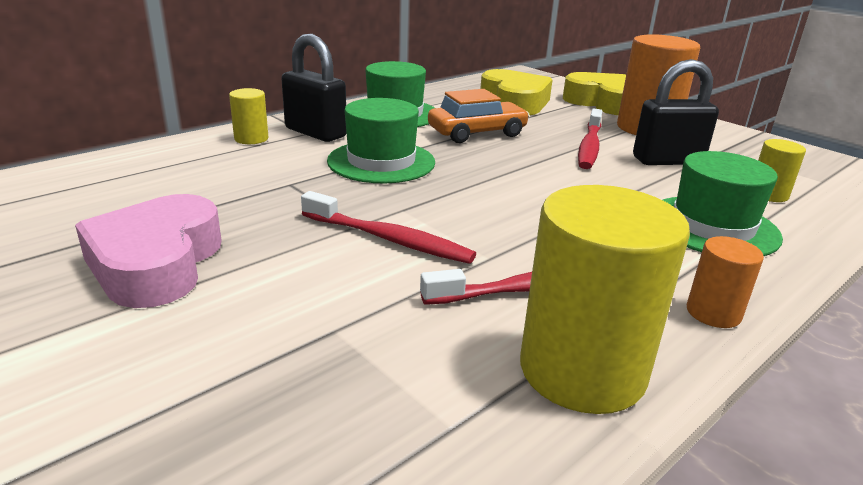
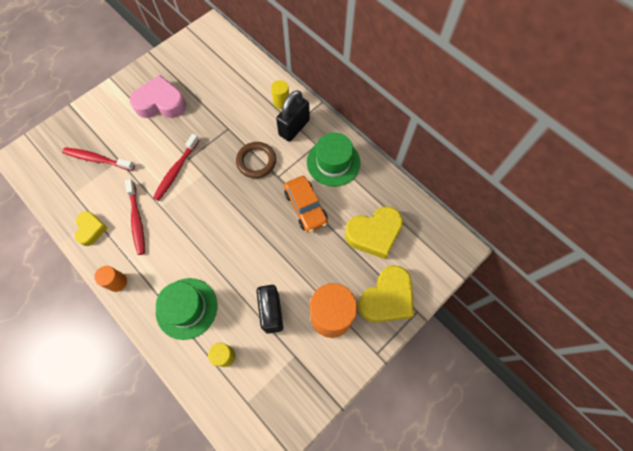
camera: 90 degrees right, 40 degrees up
green hat [327,98,435,183] -> brown ring [236,142,276,178]
yellow cylinder [520,185,690,414] -> yellow heart [75,211,108,246]
red toothbrush [578,109,602,169] -> red toothbrush moved to [62,147,135,171]

